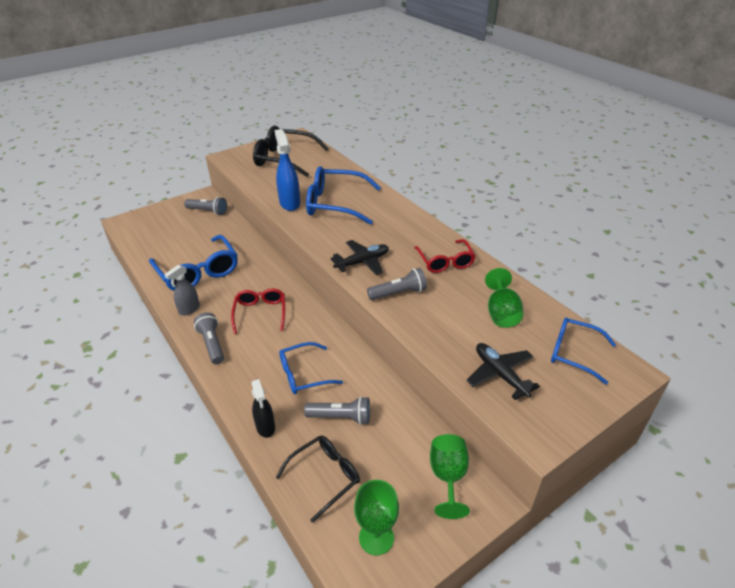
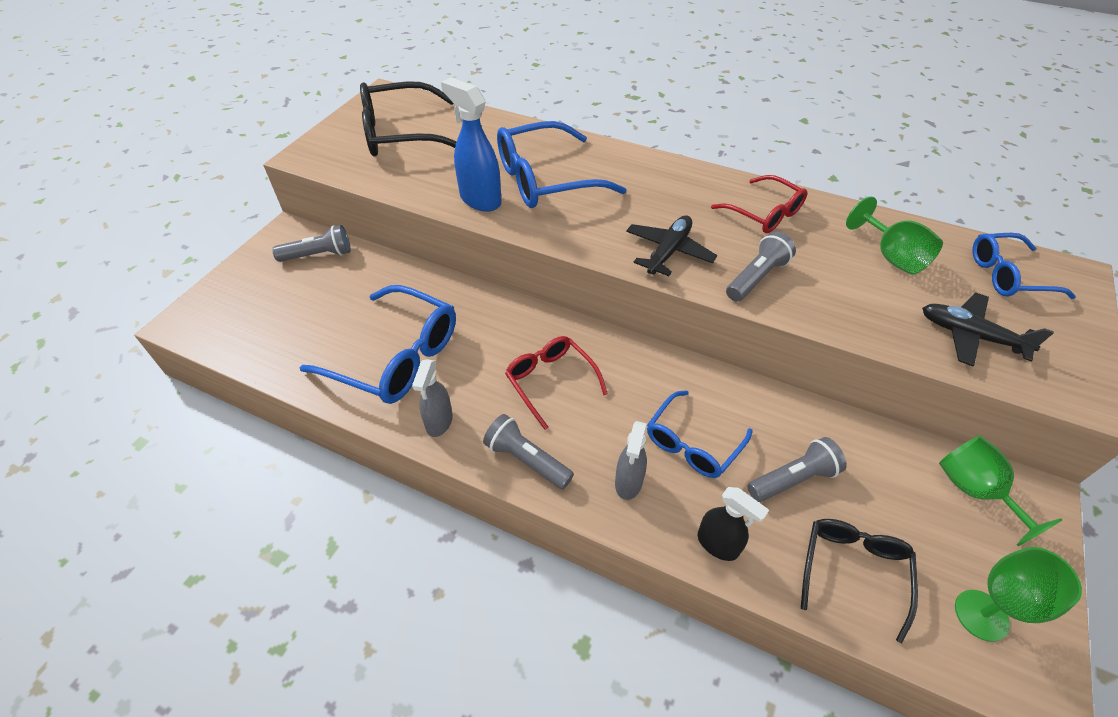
camera: 30 degrees left, 10 degrees up
none -> grey spray bottle [615,421,647,500]

